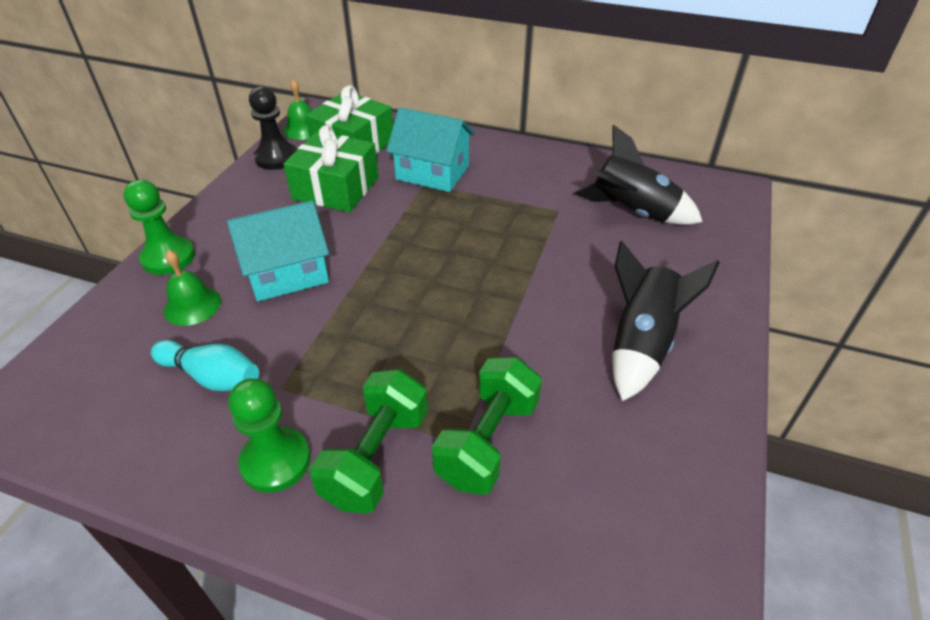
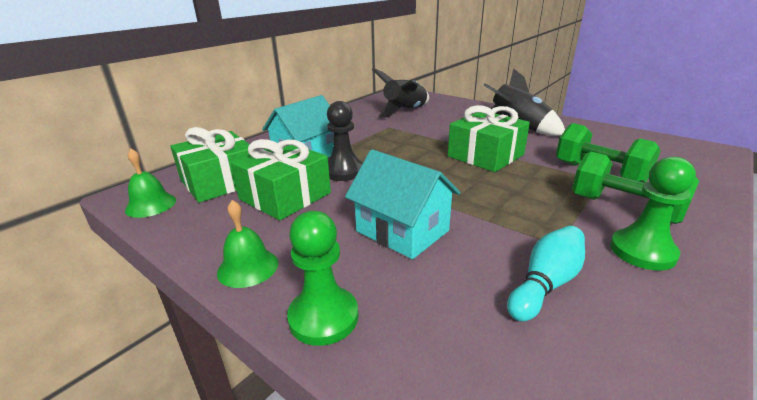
camera: 70 degrees left, 15 degrees down
green bell [164,250,221,326] -> green bell moved to [217,200,278,288]
turquoise house [227,201,329,301] -> turquoise house turned 45 degrees counterclockwise [345,149,460,259]
black pawn [249,86,297,170] -> black pawn moved to [327,101,363,181]
none -> green gift [448,105,530,172]

